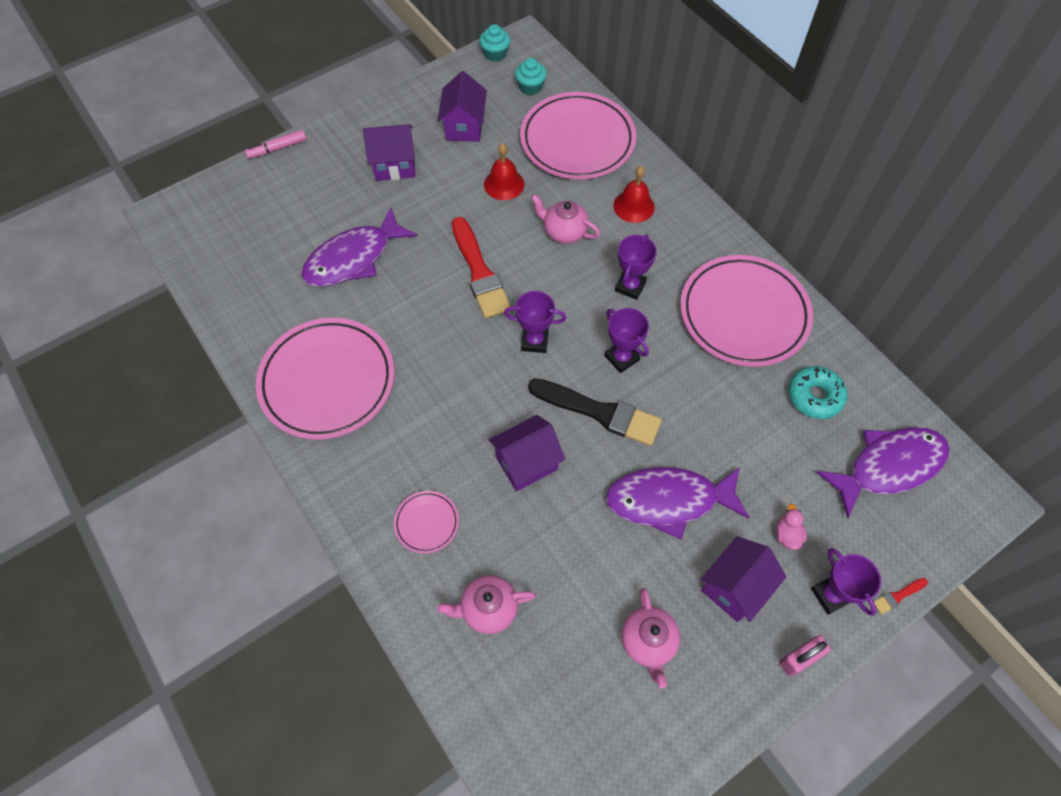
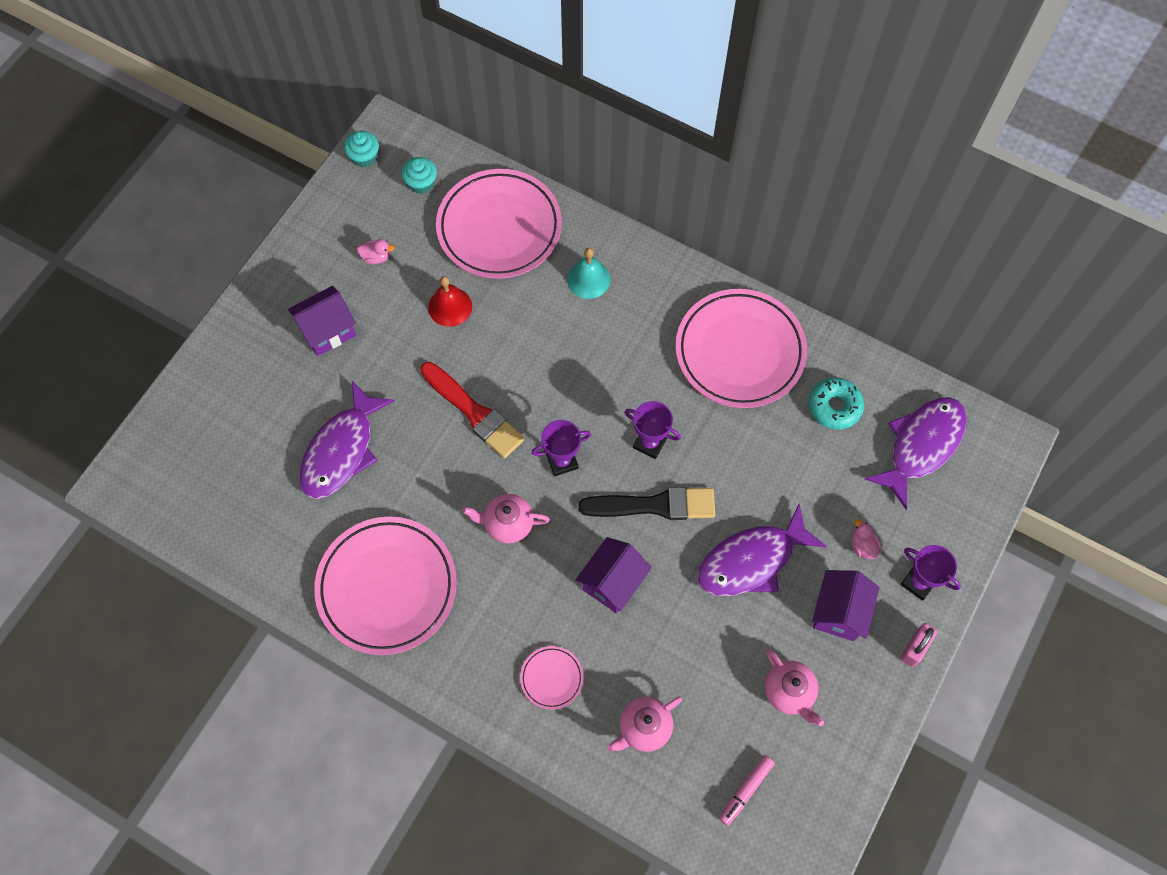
camera: 25 degrees left, 5 degrees up
pink marker [245,130,307,159] -> pink marker moved to [719,755,775,826]
purple house [438,71,487,142] -> pink duck [357,239,394,264]
pink teapot [531,194,600,244] -> pink teapot moved to [462,494,550,544]
red bell [613,166,655,223] -> turquoise bell [567,248,611,299]
purple trophy [615,234,657,300] -> none
red brush [874,578,928,614] -> none

